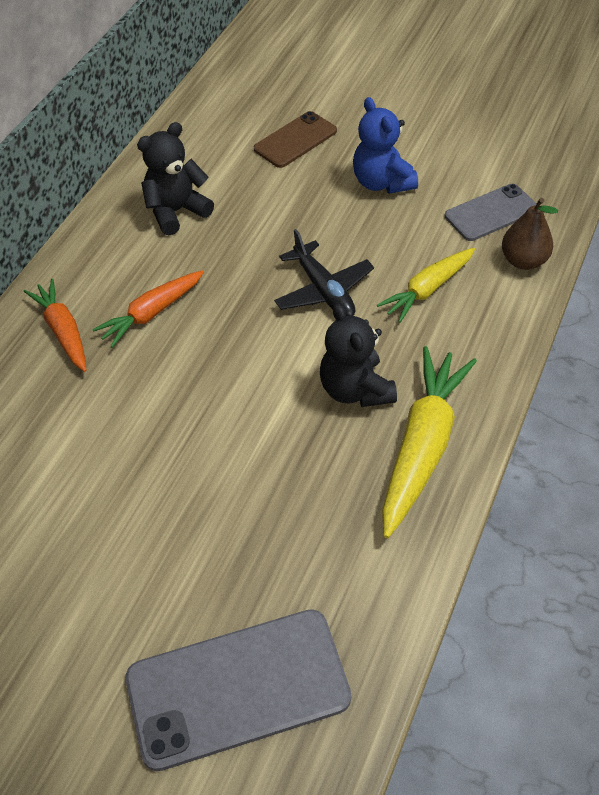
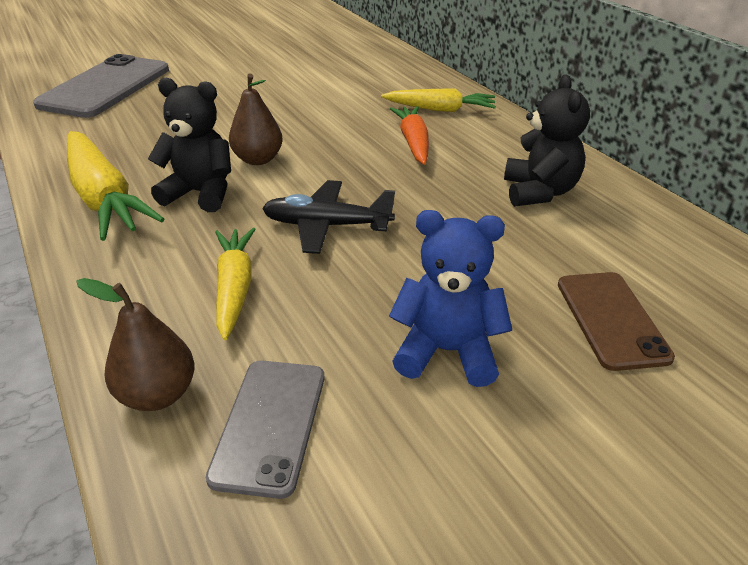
camera: 125 degrees right, 15 degrees down
orange carrot [24,279,87,372] -> yellow carrot [381,88,496,112]
none -> brown pear [229,74,283,165]

